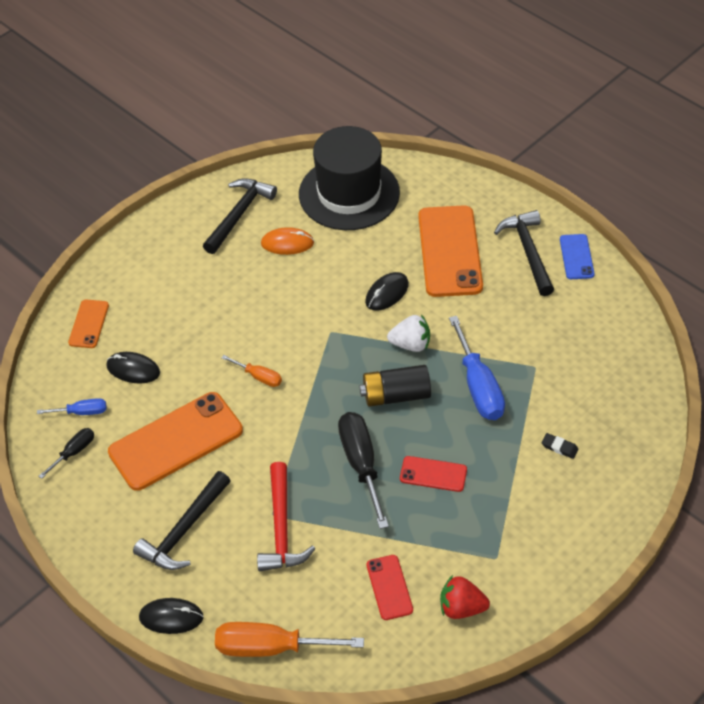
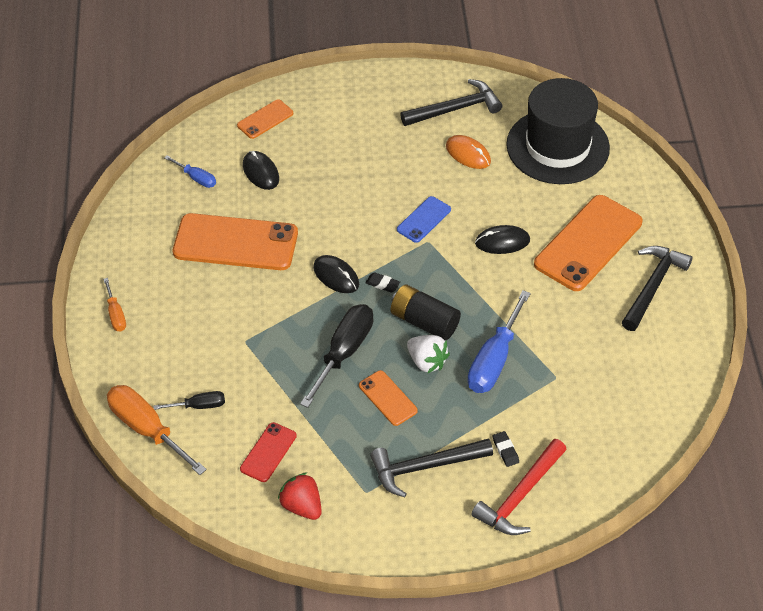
camera: 40 degrees right, 0 degrees up
black screwdriver [39,428,94,479] -> black screwdriver moved to [153,391,225,410]
black hammer [133,471,231,570] -> black hammer moved to [370,438,493,497]
black mouse [139,598,203,634] -> black mouse moved to [313,255,359,293]
orange screwdriver [221,355,282,387] -> orange screwdriver moved to [103,278,126,332]
red hammer [257,462,315,571] -> red hammer moved to [471,439,567,535]
white strawberry [387,314,430,352] -> white strawberry moved to [407,335,450,374]
red phone [400,456,467,492] -> orange phone [359,370,418,426]
blue phone [560,234,595,279] -> blue phone moved to [397,196,451,243]
none -> black eraser [365,272,400,293]

